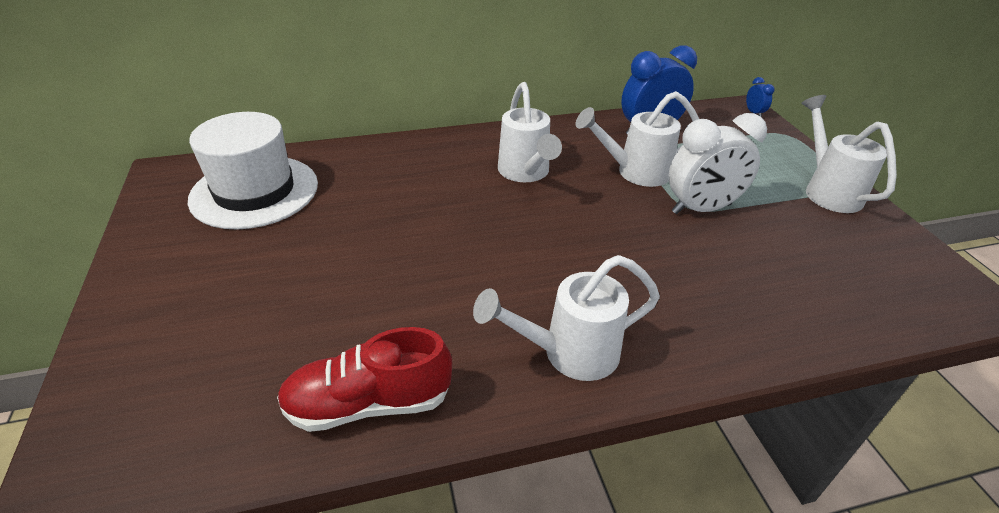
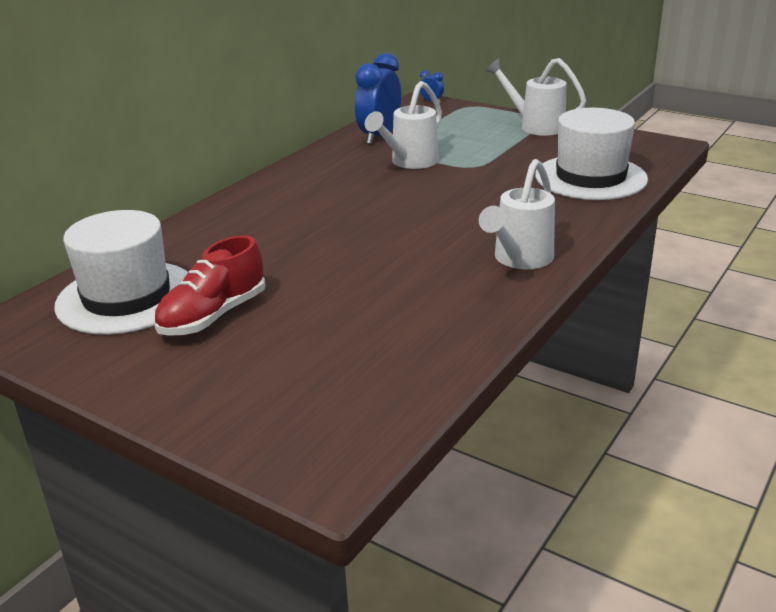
camera: 40 degrees left, 10 degrees down
red shoe [277,327,452,432] -> red shoe moved to [154,235,265,336]
white watering can [498,82,562,182] -> none
white clock [669,113,767,214] -> none
none -> white hat [535,108,648,200]

